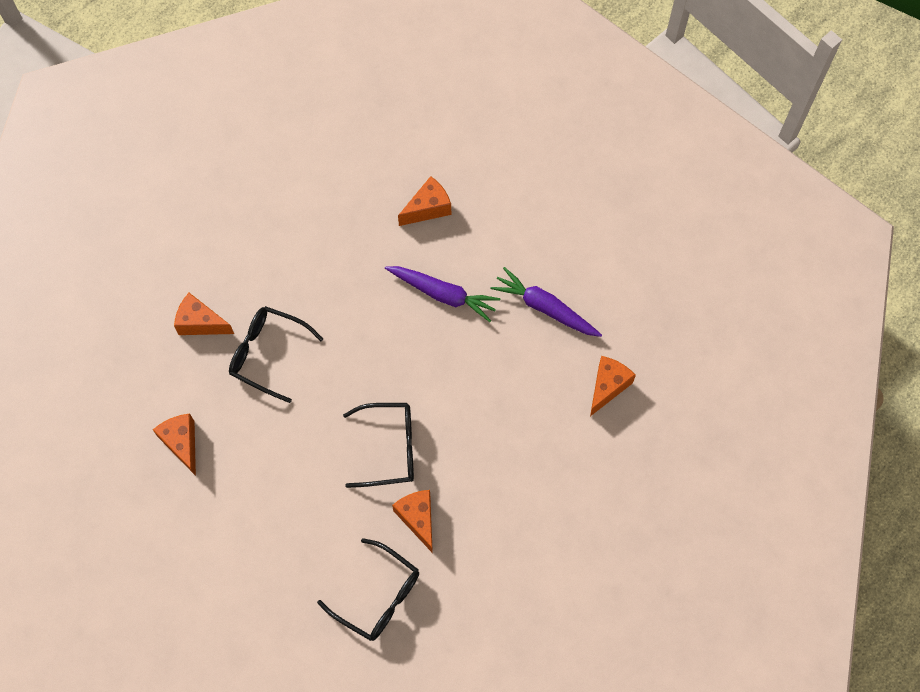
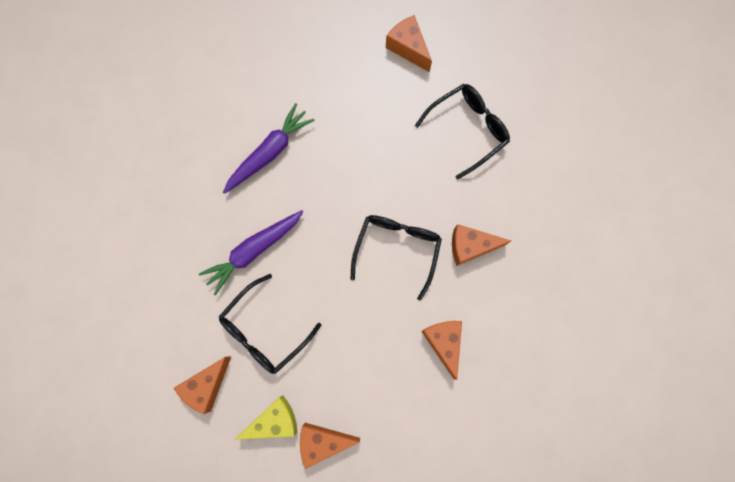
camera: 70 degrees left, 10 degrees up
black glasses [317,538,419,641] -> black glasses moved to [415,84,510,180]
orange cheese [398,176,451,226] -> orange cheese moved to [421,321,462,380]
purple carrot [491,267,602,337] -> purple carrot moved to [199,210,303,295]
none -> yellow cheese [234,395,297,440]

